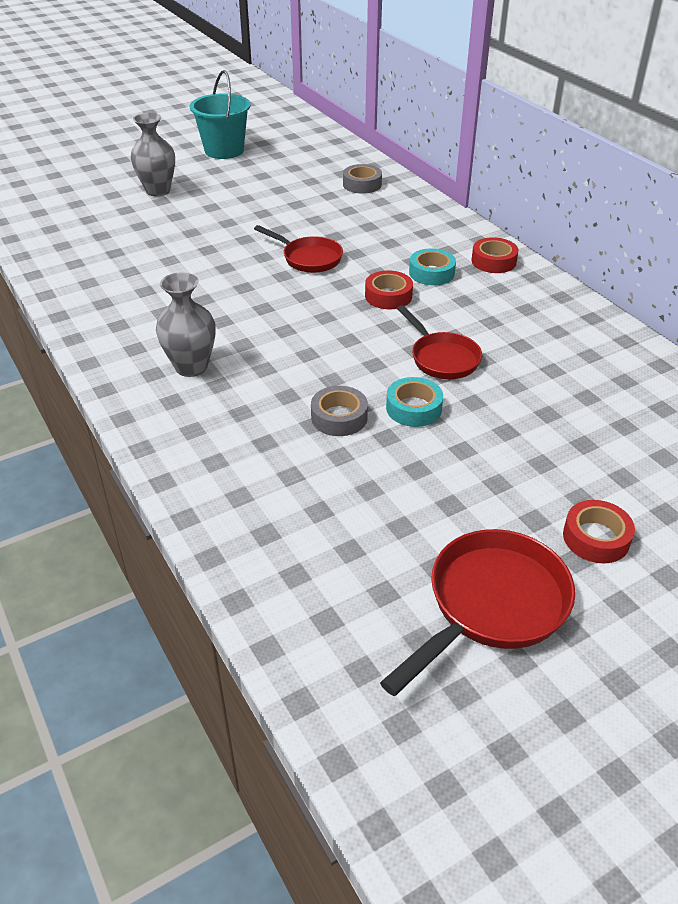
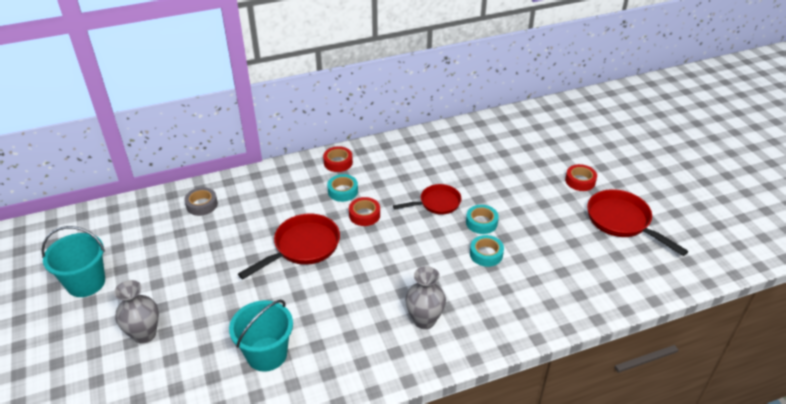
camera: 80 degrees left, 0 degrees up
red pan [254,225,343,273] -> red pan [238,214,340,279], size x1.51
grey tape [311,386,368,436] -> turquoise tape [470,235,504,267]
none -> turquoise bucket [229,300,293,371]

